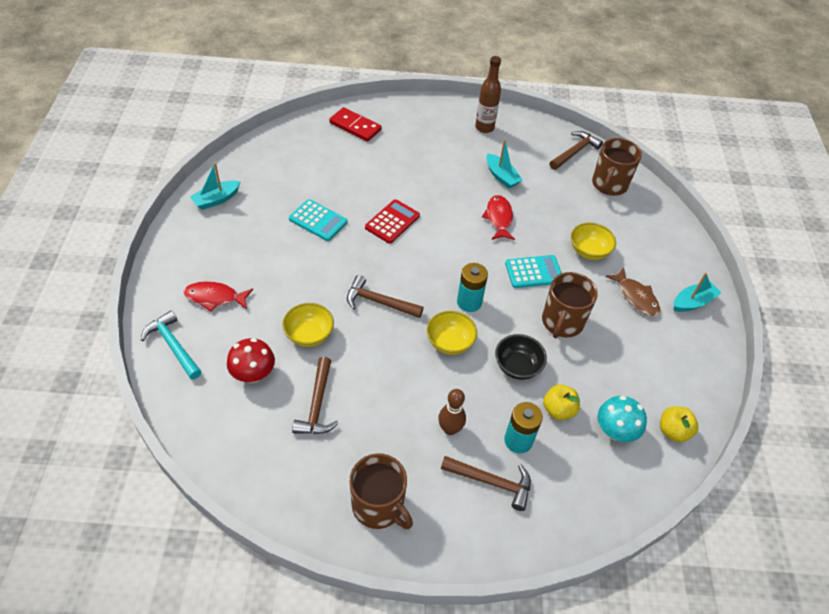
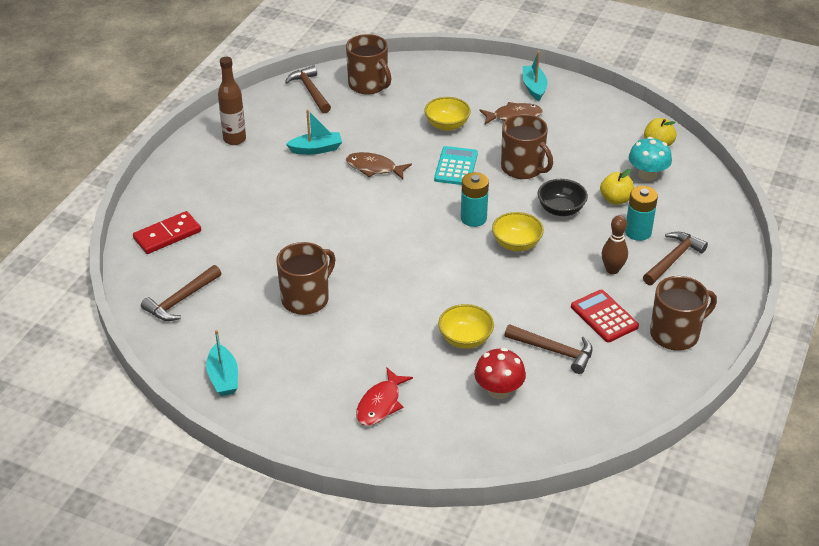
camera: 65 degrees left, 10 degrees down
turquoise hammer [141,310,202,379] -> none
turquoise calculator [289,199,348,241] -> brown mug [276,242,335,315]
brown hammer [347,275,424,318] -> brown hammer moved to [141,265,221,321]
red calculator [365,199,420,244] -> red calculator moved to [571,290,639,343]
red fish [482,195,515,240] -> brown fish [346,152,412,179]

